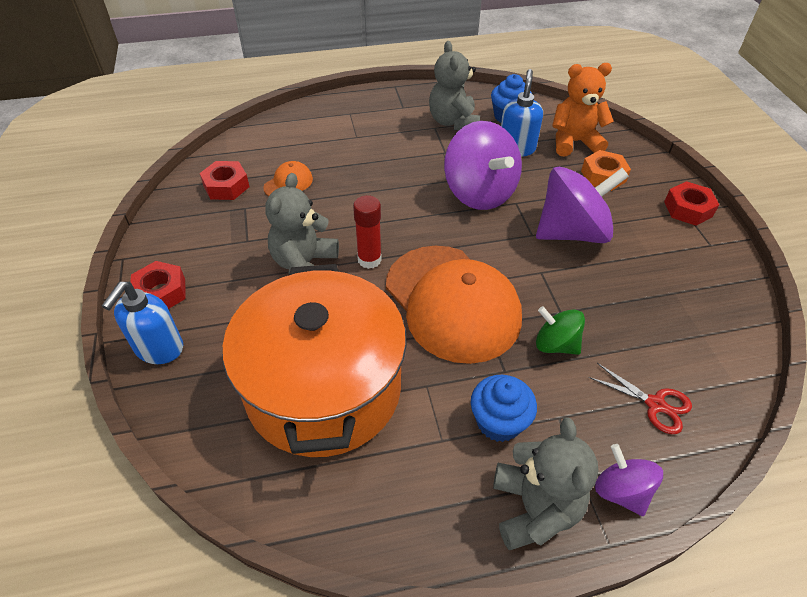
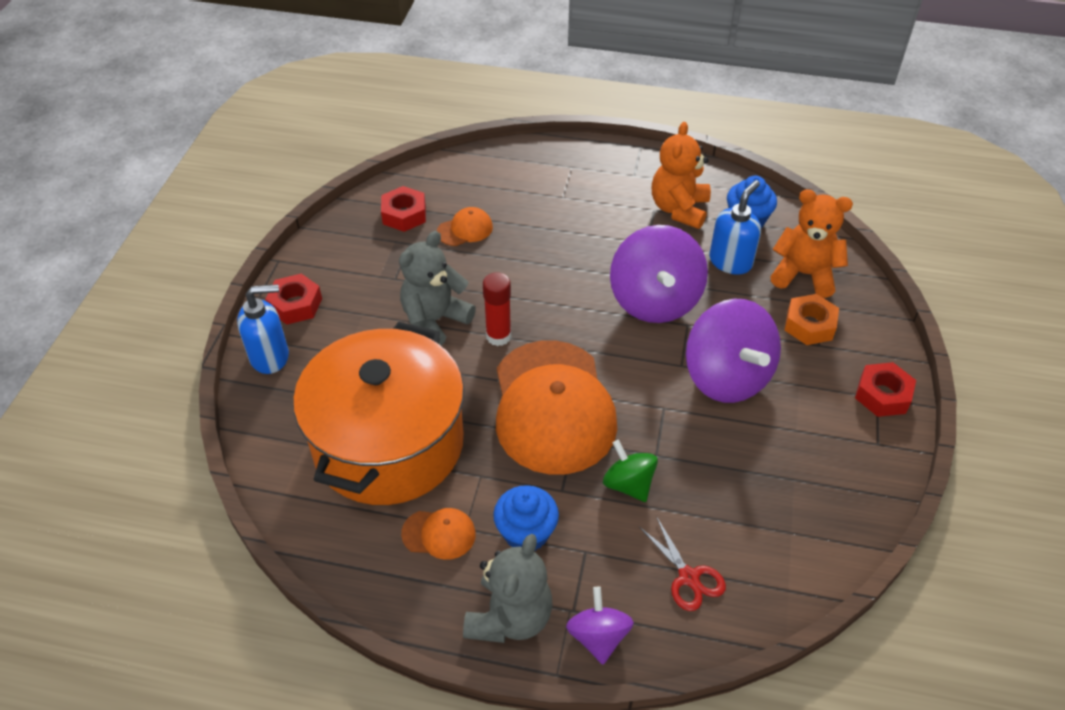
camera: 25 degrees right, 0 degrees up
blue soap dispenser [102,282,183,364] -> blue soap dispenser turned 150 degrees counterclockwise [237,284,289,374]
grey teddy bear [429,41,480,130] -> orange teddy bear [652,122,711,229]
purple spinning top [536,167,629,243] -> purple spinning top turned 60 degrees clockwise [686,298,781,403]
none -> orange cap [401,508,476,560]

